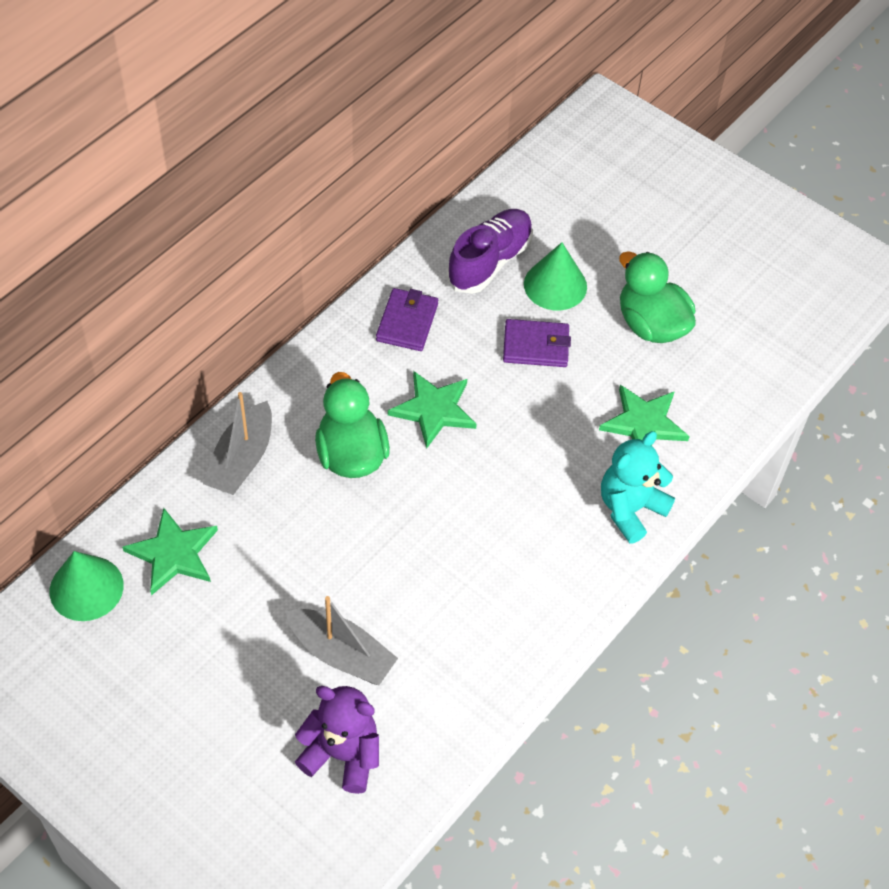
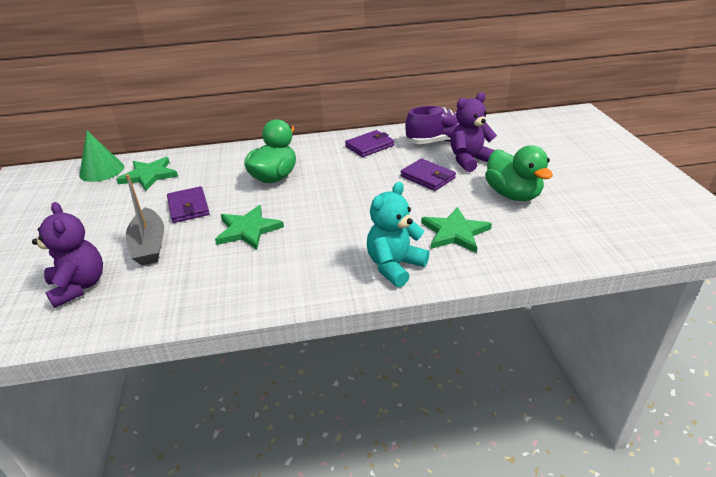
camera: 45 degrees right, 20 degrees down
grey boat [203,392,272,495] -> none
green star [388,371,477,449] -> green star moved to [215,205,284,250]
green cone [524,242,587,310] -> purple teddy bear [451,92,497,172]
turquoise teddy bear [601,431,675,544] -> turquoise teddy bear turned 45 degrees counterclockwise [367,182,430,287]
green duck [619,251,696,343] -> green duck turned 150 degrees clockwise [485,145,553,201]
none -> purple wallet [167,186,210,223]

